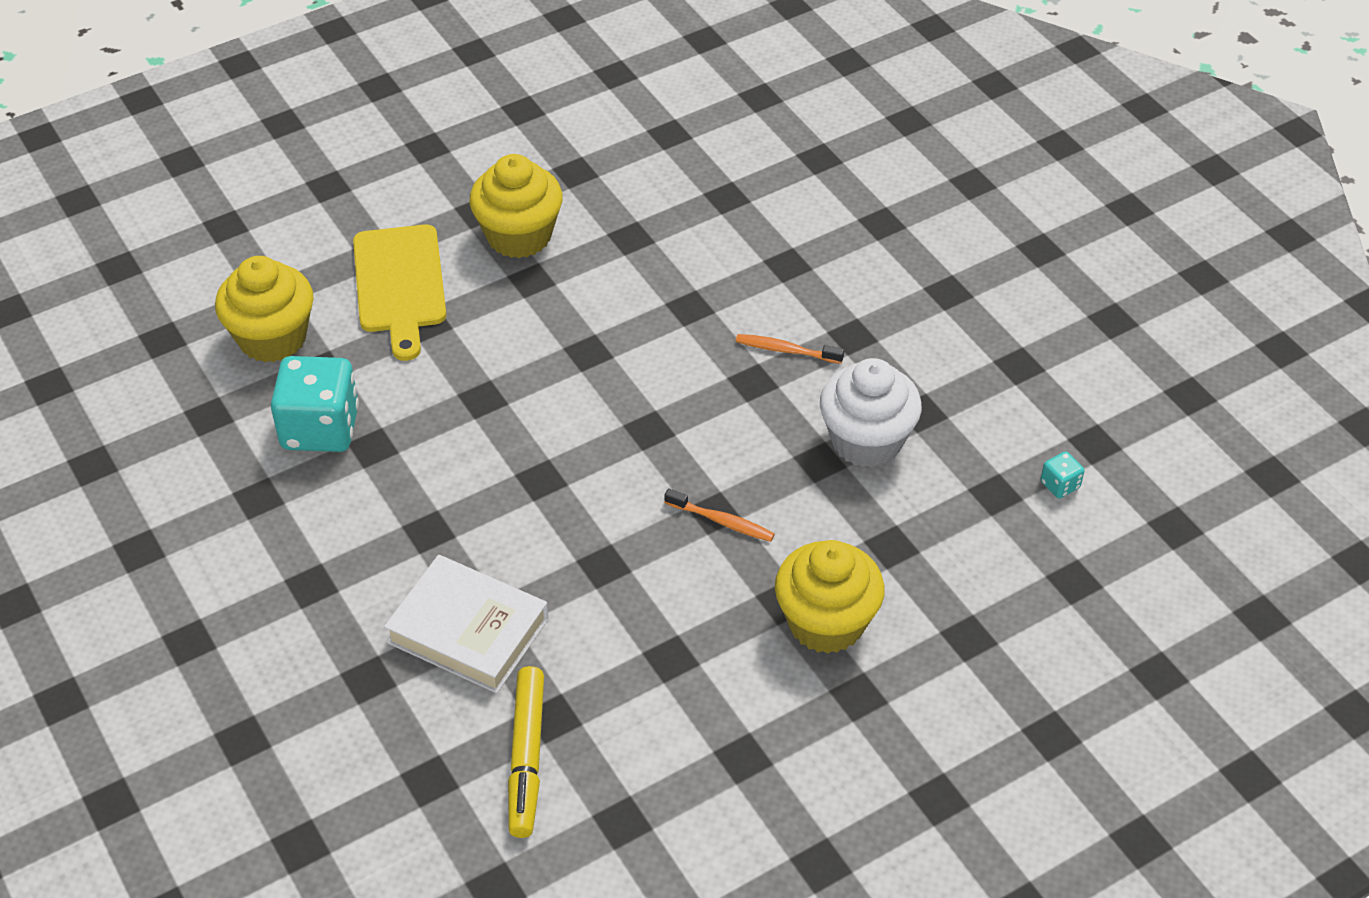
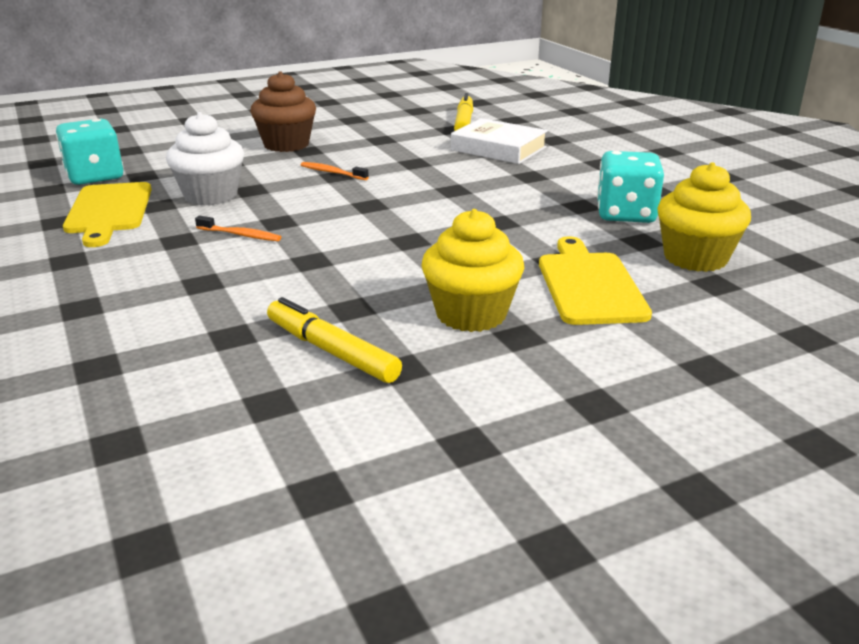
camera: 175 degrees left, 20 degrees down
yellow cupcake [775,540,885,654] -> brown cupcake [250,71,316,152]
turquoise dice [1041,451,1085,499] -> turquoise dice [56,119,123,185], size x2.35
none -> yellow cutting board [63,182,152,247]
none -> yellow marker [267,297,402,383]

